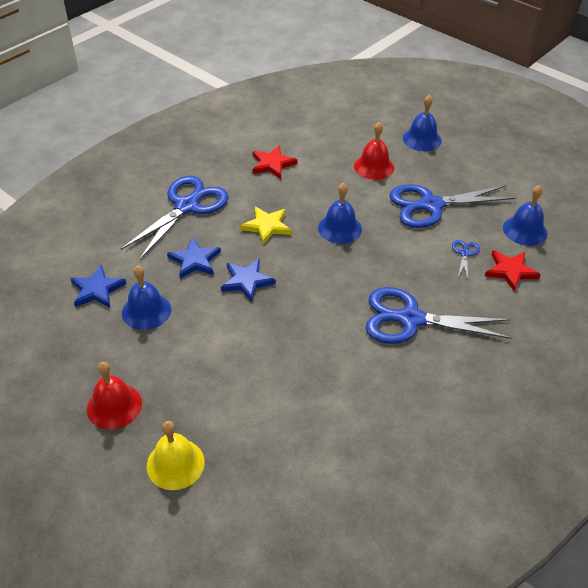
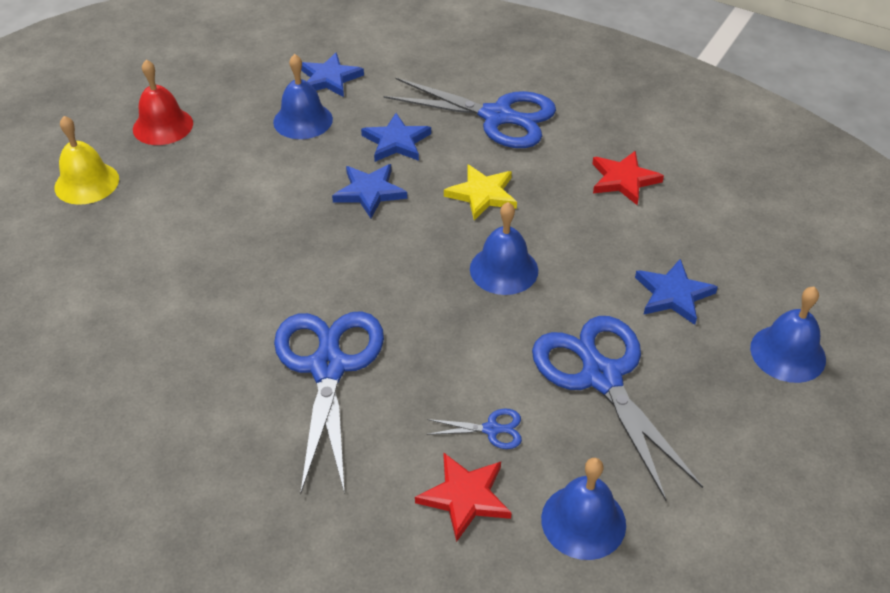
camera: 80 degrees right, 0 degrees up
red bell [354,122,394,180] -> blue star [635,259,718,325]

